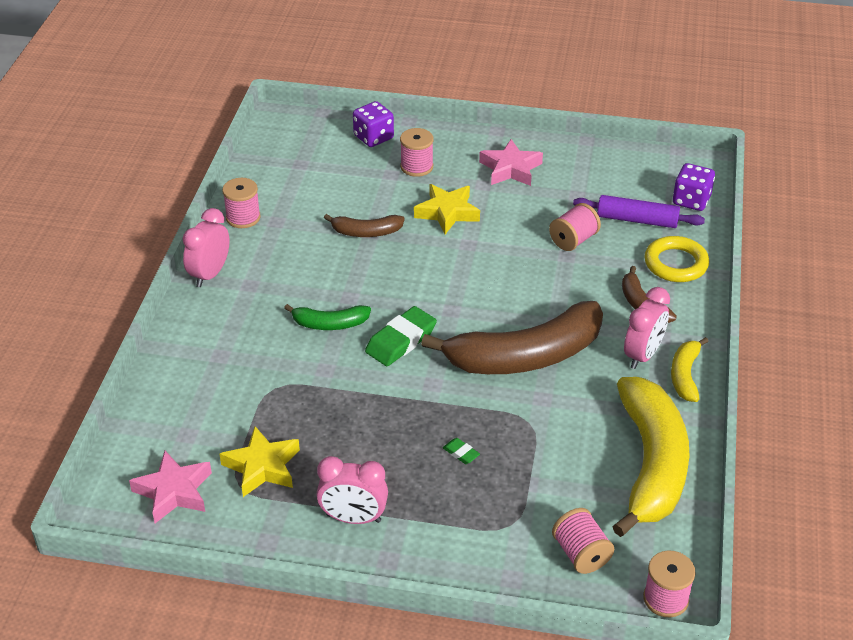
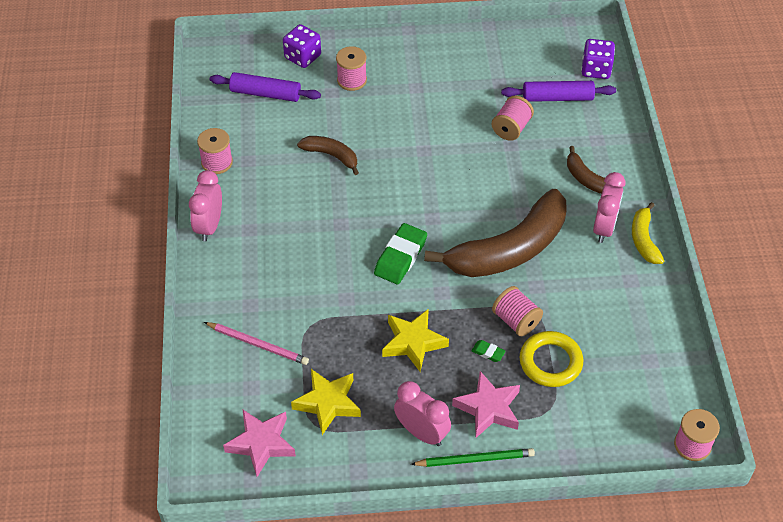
camera: 15 degrees left, 10 degrees up
green banana [284,304,371,330] -> none
pink clock [316,456,388,524] -> pink clock turned 135 degrees counterclockwise [394,381,451,446]
brown banana [324,214,405,237] -> brown banana turned 135 degrees counterclockwise [297,136,359,175]
yellow star [414,184,480,234] -> yellow star moved to [382,309,449,372]
pink star [479,139,543,186] -> pink star moved to [452,371,520,438]
pink spool [552,508,614,574] -> pink spool moved to [492,286,543,336]
yellow banana [612,377,690,537] -> none
yellow ring [644,236,709,282] -> yellow ring moved to [520,331,583,387]
none -> pink pencil [204,322,309,365]
none -> purple rolling pin [210,72,321,102]
none -> green pencil [411,448,535,467]

